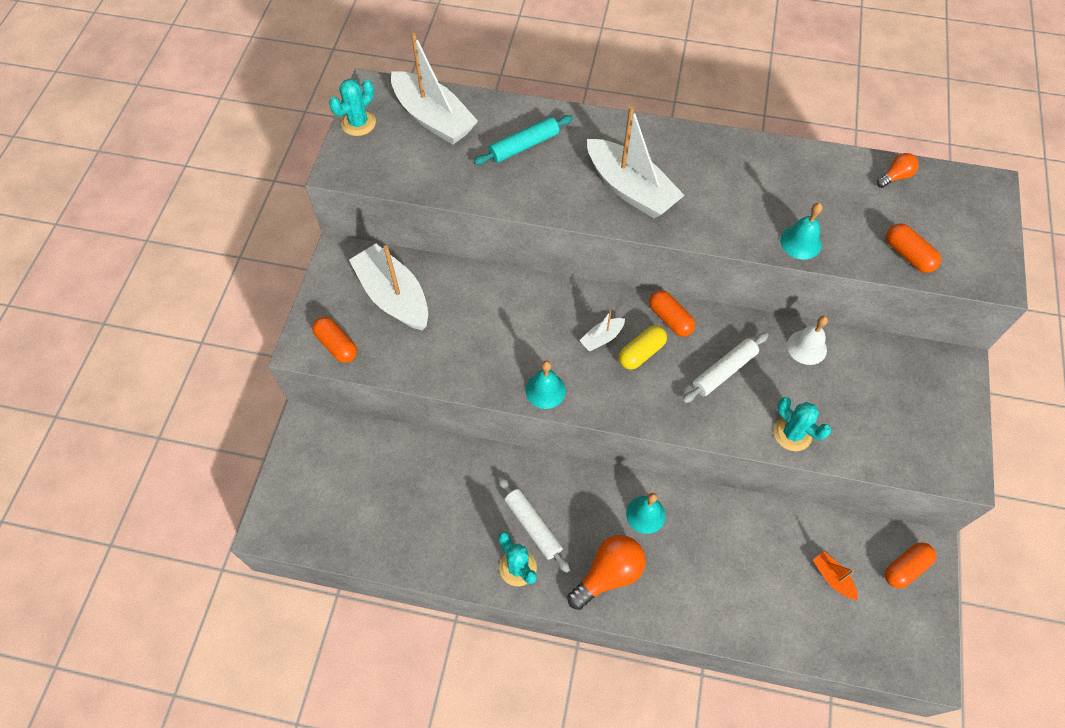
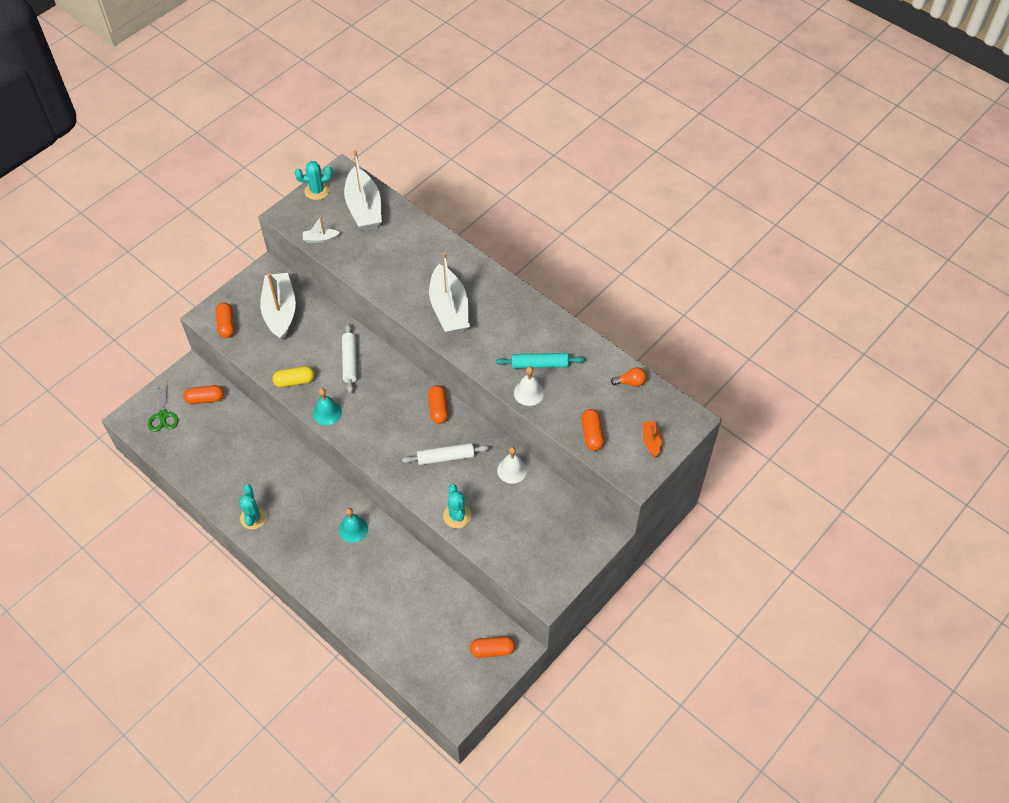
camera: 30 degrees right, 5 degrees down
turquoise rolling pin [474,115,573,165] -> turquoise rolling pin moved to [496,353,584,369]
white rolling pin [498,477,570,573] -> white rolling pin moved to [342,323,357,393]
orange light bulb [568,535,646,610] -> none
white boat [579,311,625,351] -> white boat moved to [303,216,340,243]
yellow capsule [619,325,667,370] -> yellow capsule moved to [272,366,315,387]
turquoise bell [780,203,823,260] -> white bell [514,366,544,406]
orange boat [813,551,858,600] -> orange boat moved to [643,421,662,458]
none -> green scissors [148,384,178,432]
none -> orange capsule [183,385,224,404]

